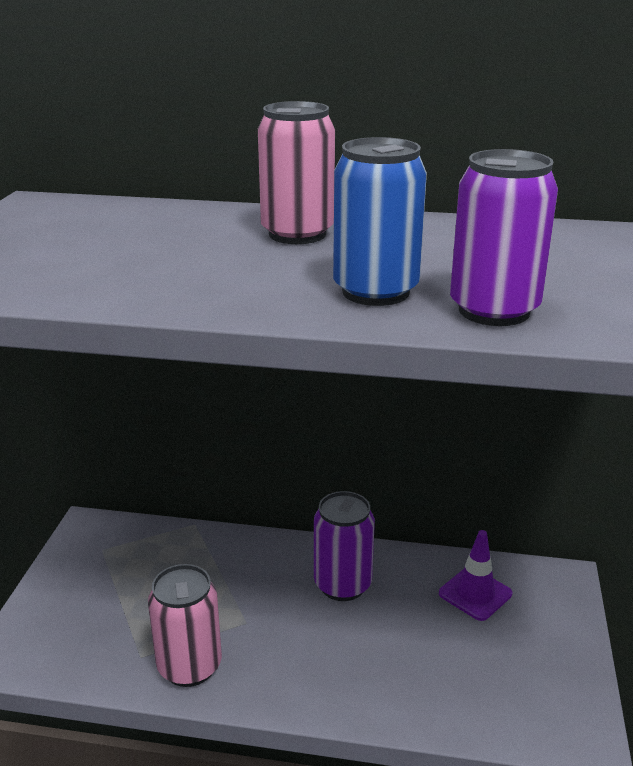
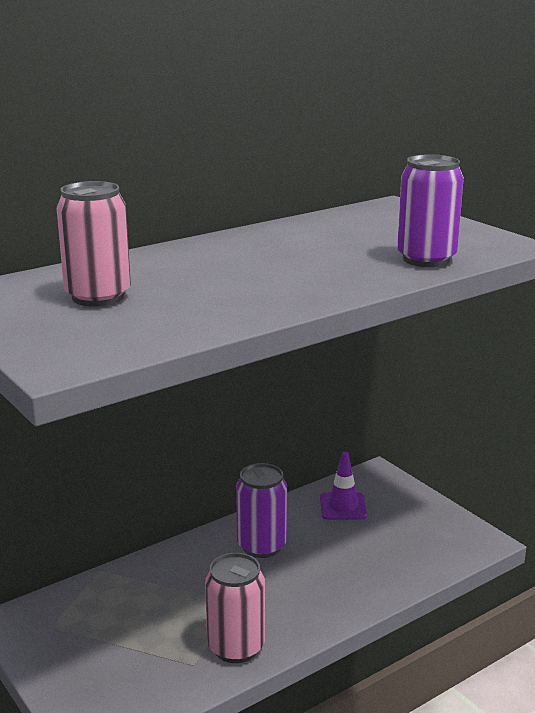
camera: 45 degrees left, 5 degrees down
pink can [258,101,335,244] -> pink can moved to [57,181,131,307]
blue can [333,137,427,306] -> none

